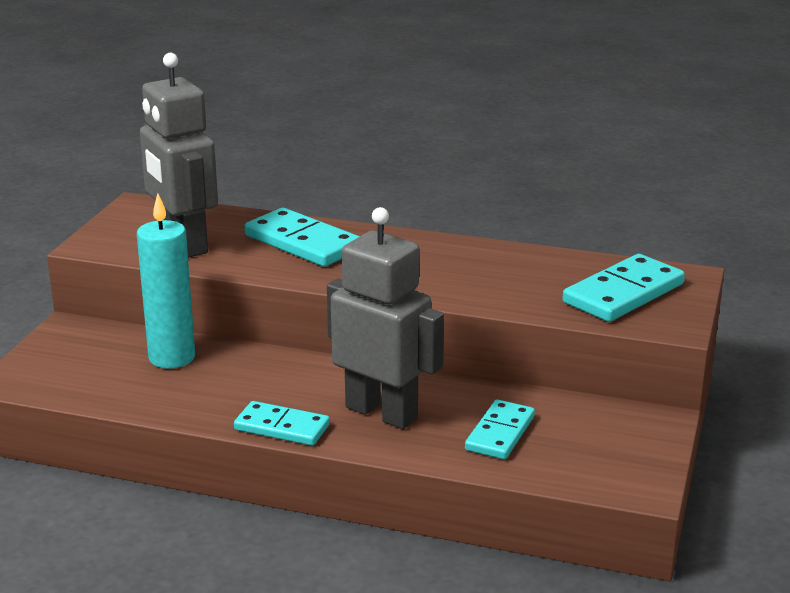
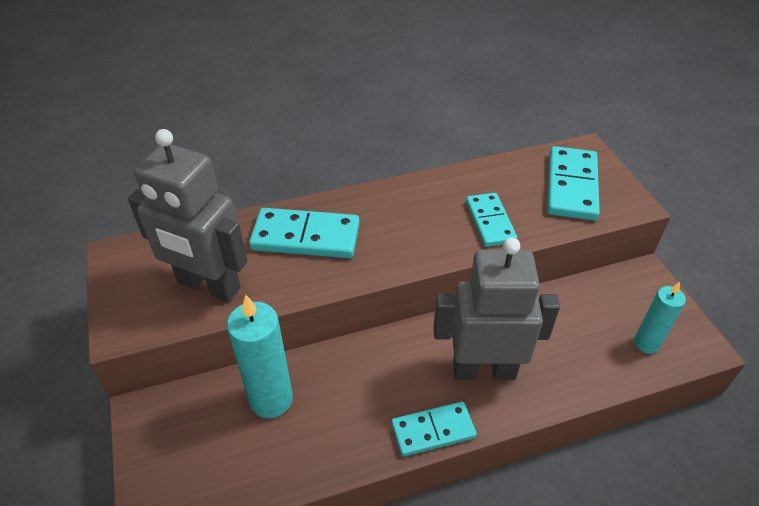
camera: 35 degrees left, 20 degrees up
turquoise domino [465,399,535,459] -> turquoise domino moved to [466,193,517,247]
none -> turquoise candle [634,282,686,353]

